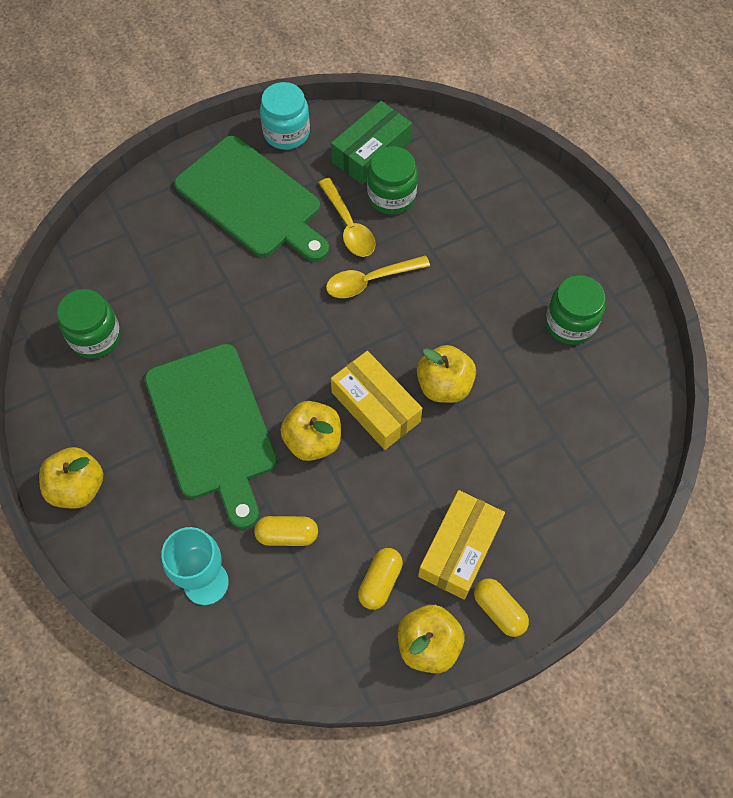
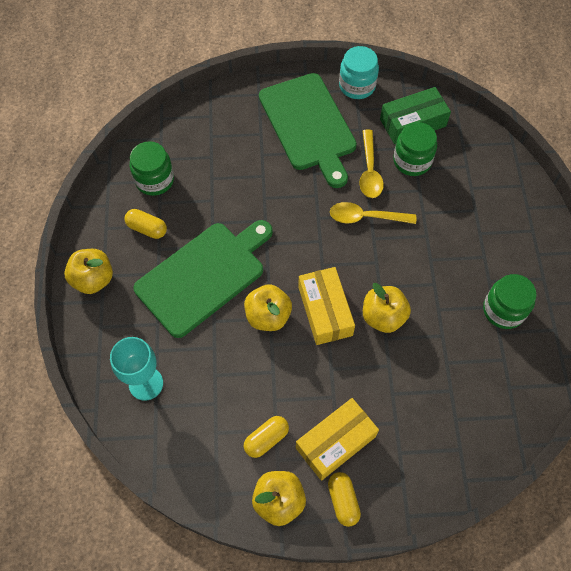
camera: 25 degrees right, 0 degrees up
green cutting board [145,344,277,529] -> green cutting board turned 135 degrees counterclockwise [134,220,273,338]
yellow capsule [254,516,318,546] -> yellow capsule moved to [124,209,167,239]

